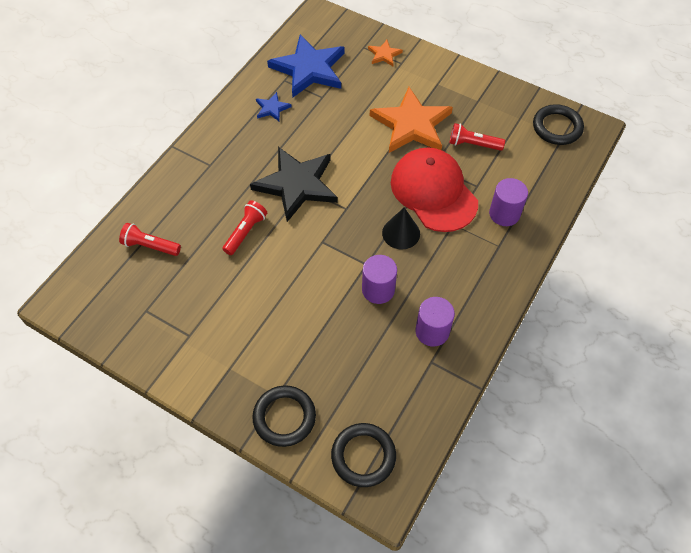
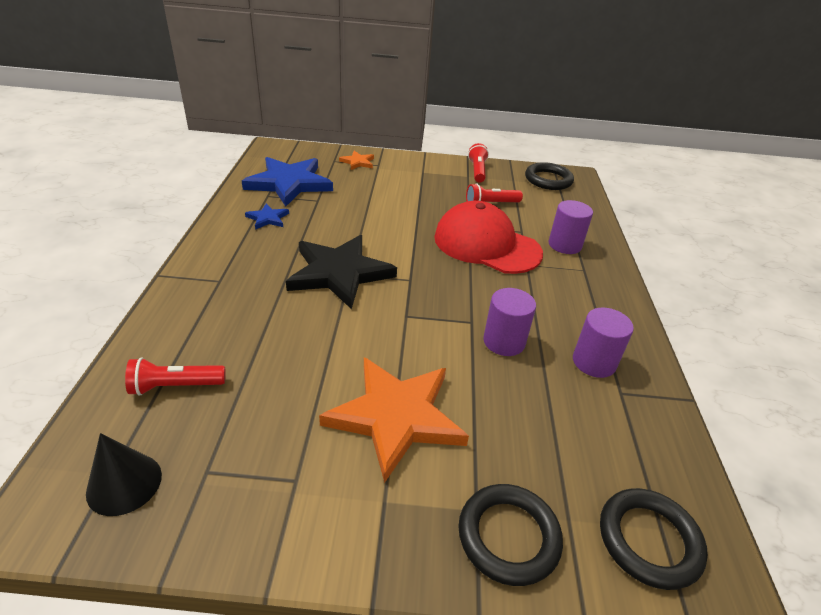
camera: 30 degrees left, 20 degrees down
red flashlight [222,200,267,255] -> red flashlight moved to [468,143,489,183]
orange star [370,87,453,153] -> orange star moved to [319,357,469,483]
black cone [382,207,420,249] -> black cone moved to [86,433,162,516]

